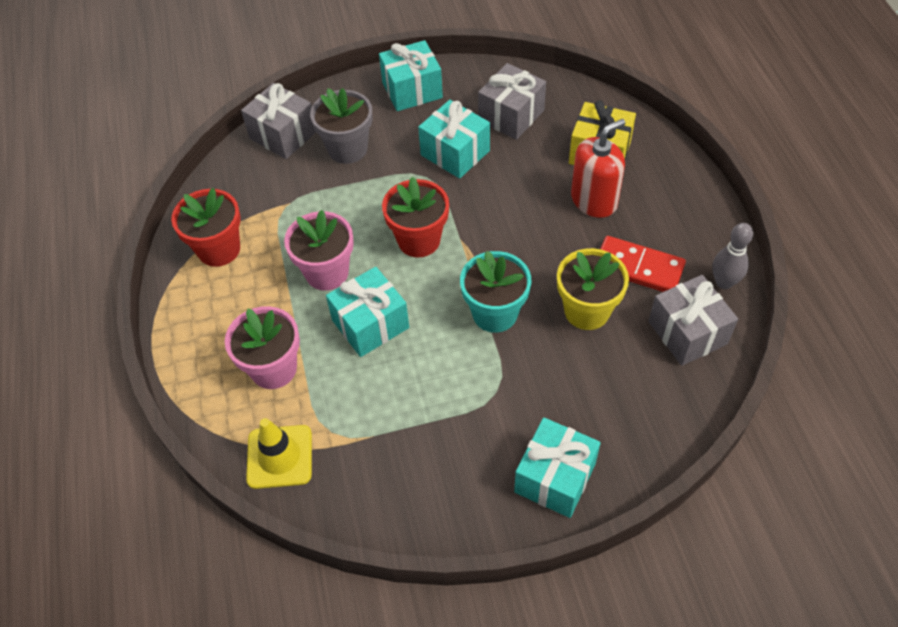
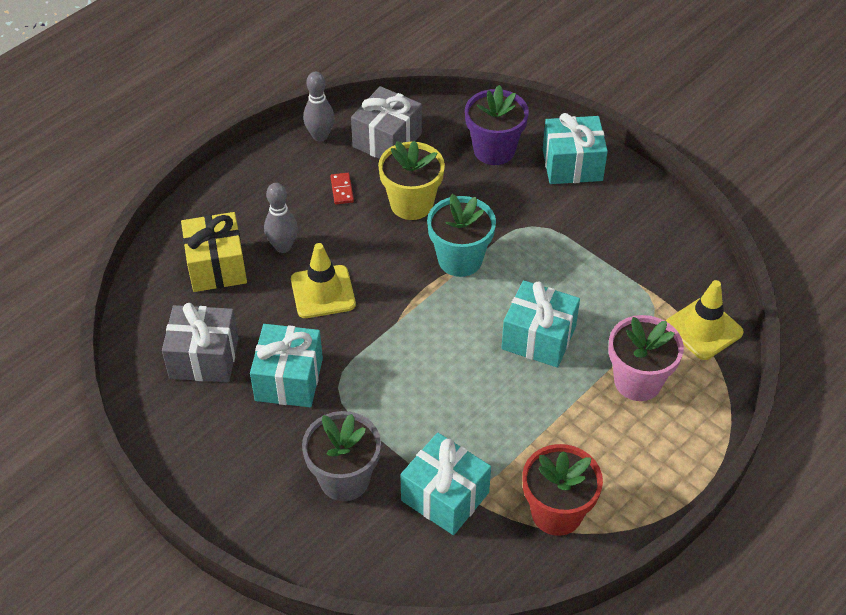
camera: 125 degrees left, 5 degrees down
grey gift [241,83,316,159] -> none
pink flower pot [284,210,354,291] -> none
turquoise gift [379,40,443,111] -> turquoise gift moved to [400,433,491,535]
red flower pot [382,176,449,257] -> none
red soap dispenser [571,119,625,218] -> grey bowling pin [264,183,298,253]
red domino [600,236,686,292] -> red domino [330,173,354,204], size x0.48
none -> yellow traffic cone [291,243,356,318]
none -> purple flower pot [465,85,529,165]

